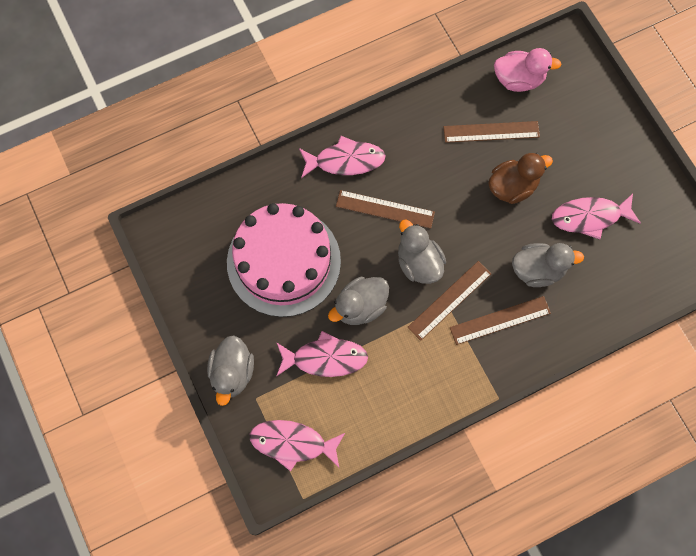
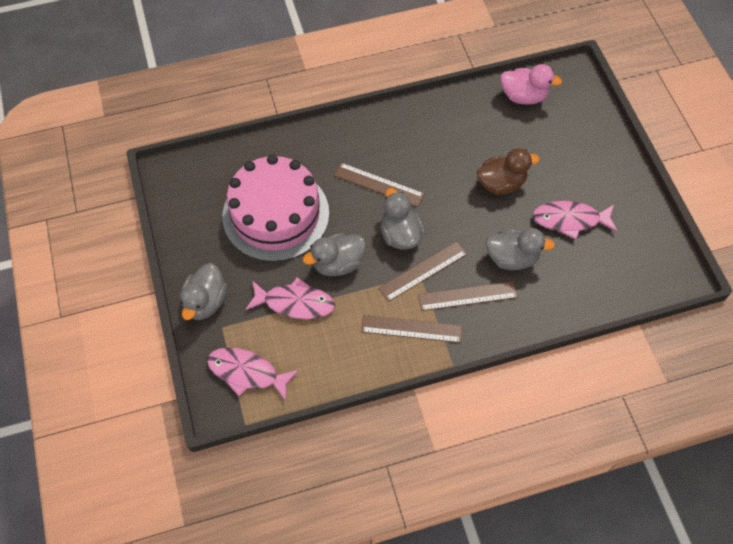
camera: 10 degrees right, 10 degrees down
pink fish [299,136,386,178] -> none
brown ruler [444,121,540,143] -> brown ruler moved to [361,315,462,343]

